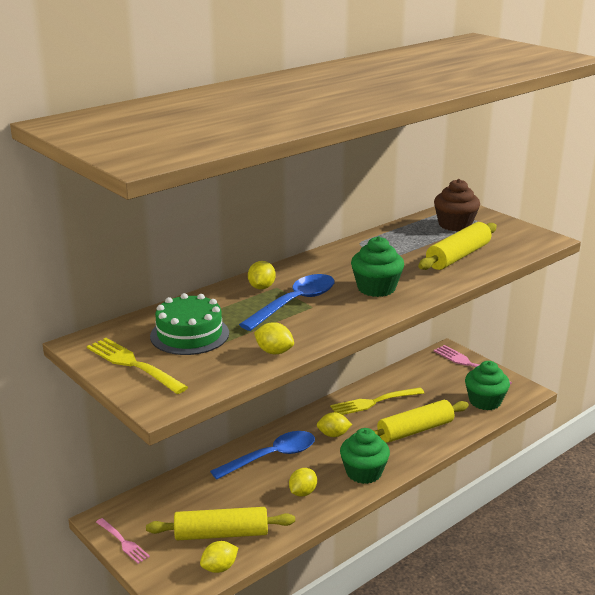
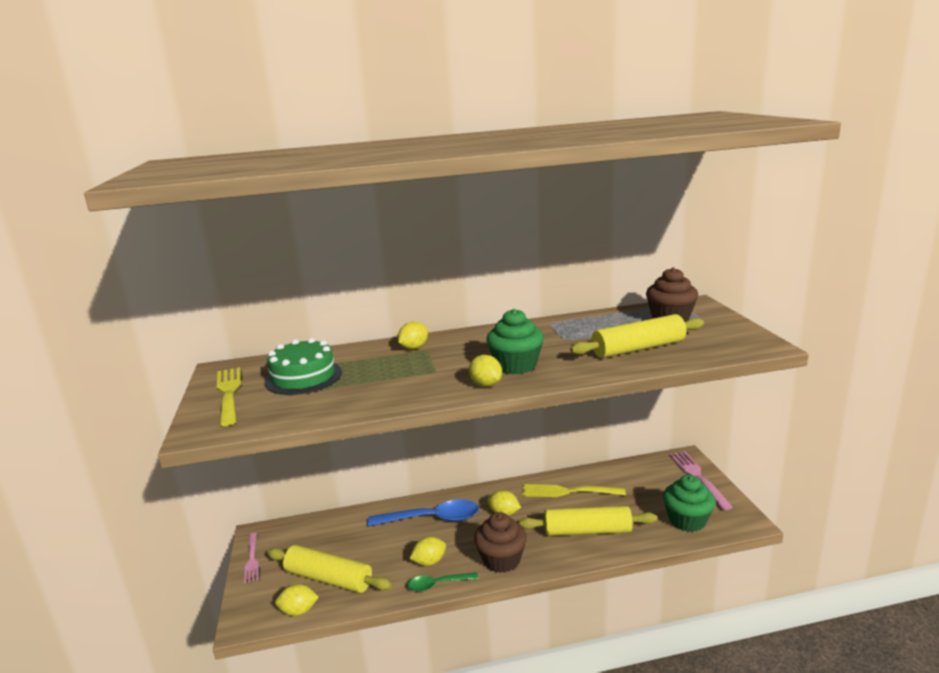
camera: 30 degrees right, 5 degrees down
blue spoon [239,274,335,331] -> none
yellow lemon [254,322,294,354] -> yellow lemon moved to [469,355,502,387]
green cupcake [340,428,390,484] -> brown cupcake [474,512,527,573]
none -> green spoon [407,572,479,592]

